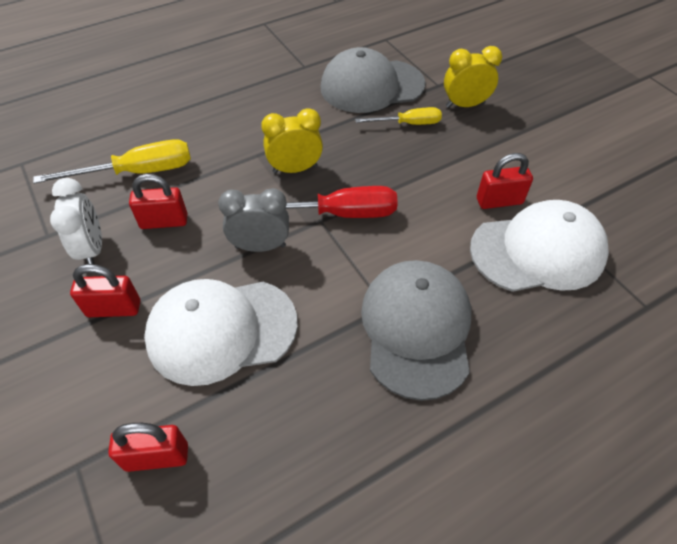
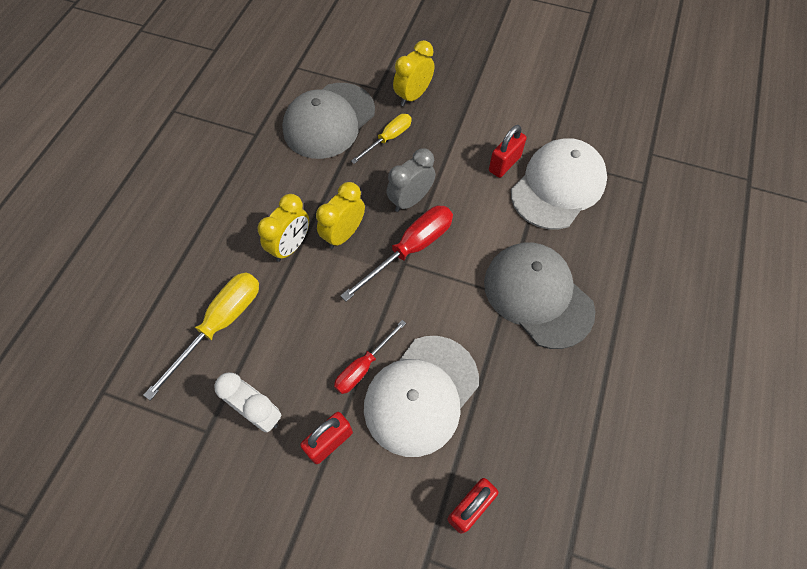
camera: 40 degrees left, 10 degrees up
red padlock [129,174,187,229] -> none
grey clock [218,188,289,252] -> grey clock moved to [386,148,435,212]
none -> yellow clock [257,194,309,262]
none -> red screwdriver [334,320,406,394]

